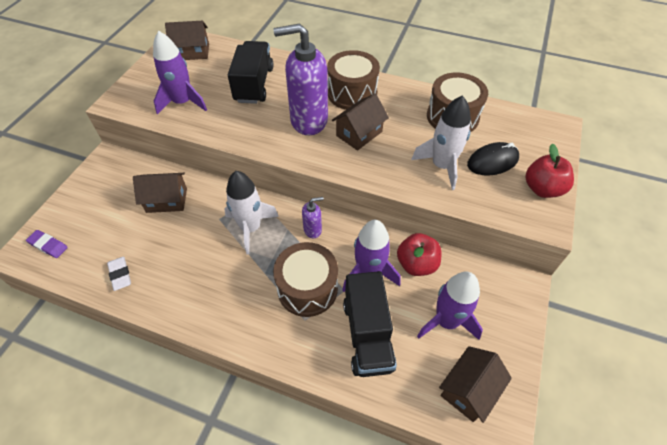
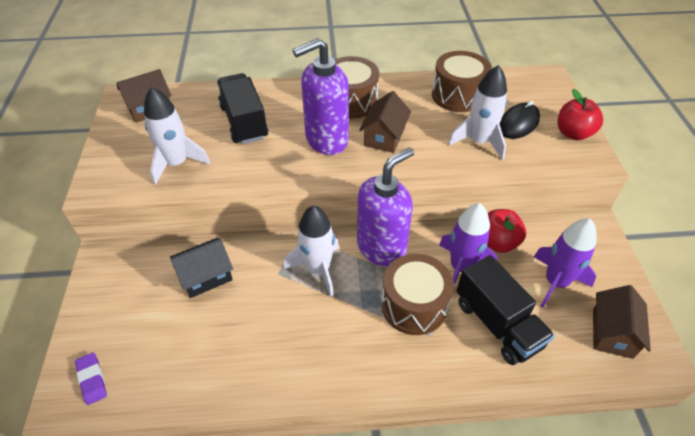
camera: 25 degrees left, 5 degrees down
purple eraser [26,230,68,258] -> purple eraser turned 60 degrees clockwise [75,352,107,405]
white eraser [107,256,131,291] -> none
brown house [133,173,187,213] -> black house [170,238,233,298]
purple rocket [153,31,207,115] -> white rocket [144,86,210,185]
purple soap dispenser [302,197,324,238] -> purple soap dispenser [357,147,414,267], size x2.21

